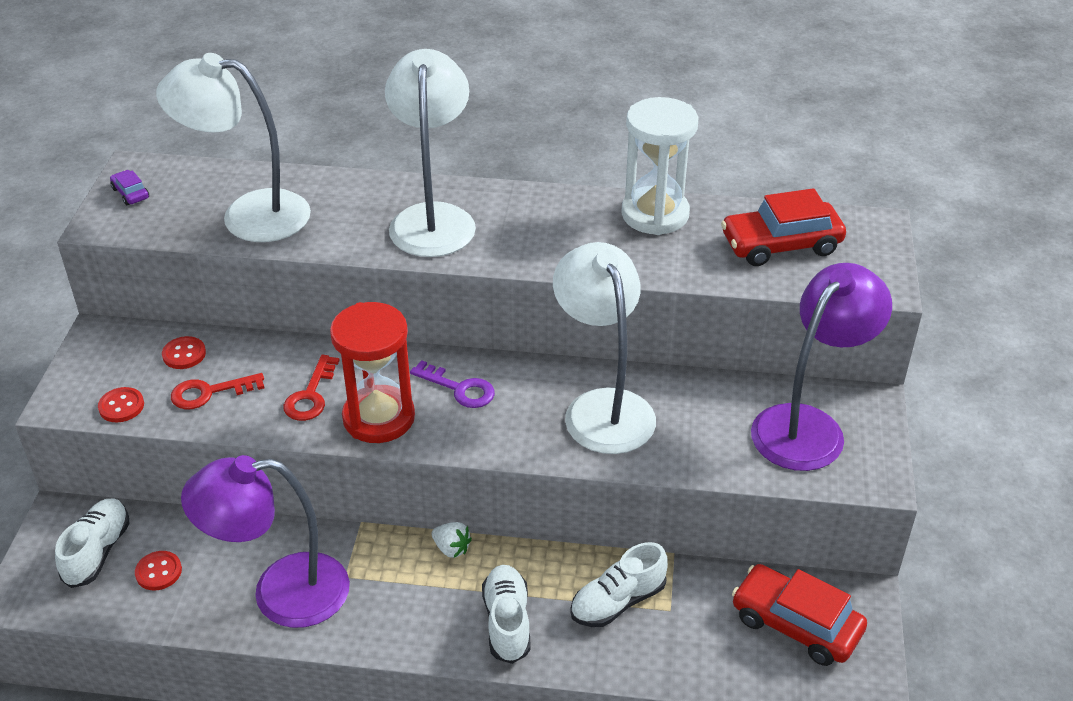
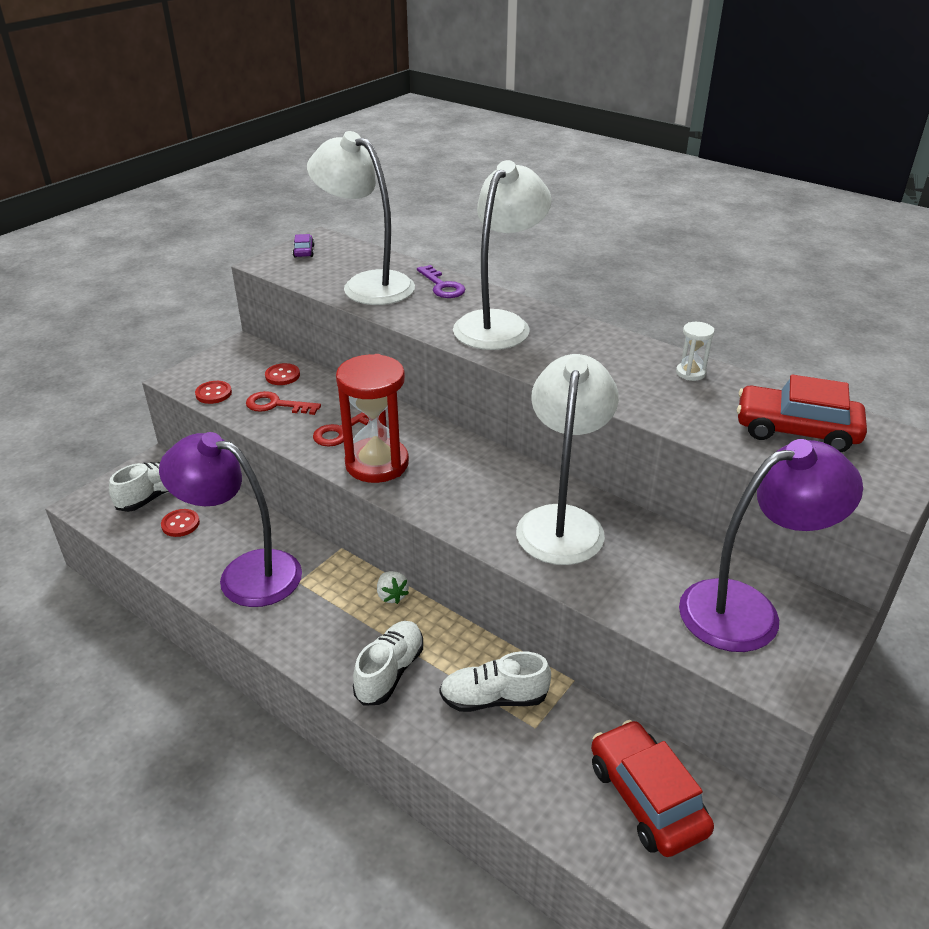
camera: 30 degrees right, 5 degrees down
purple key [410,360,495,408] -> purple key moved to [417,265,465,298]
white hourglass [621,97,698,235] -> white hourglass [676,322,715,381], size x0.45

